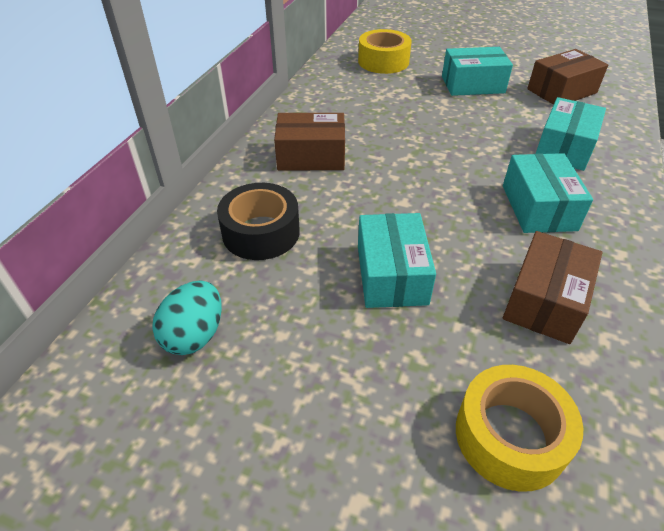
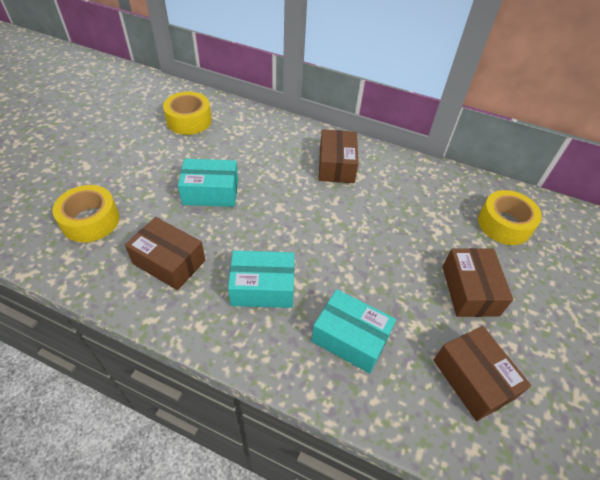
camera: 90 degrees right, 5 degrees up
turquoise egg [152,281,222,355] -> yellow tape [163,91,212,135]
black tape [217,183,300,260] -> none
turquoise box [442,47,513,96] -> brown box [443,248,513,317]

